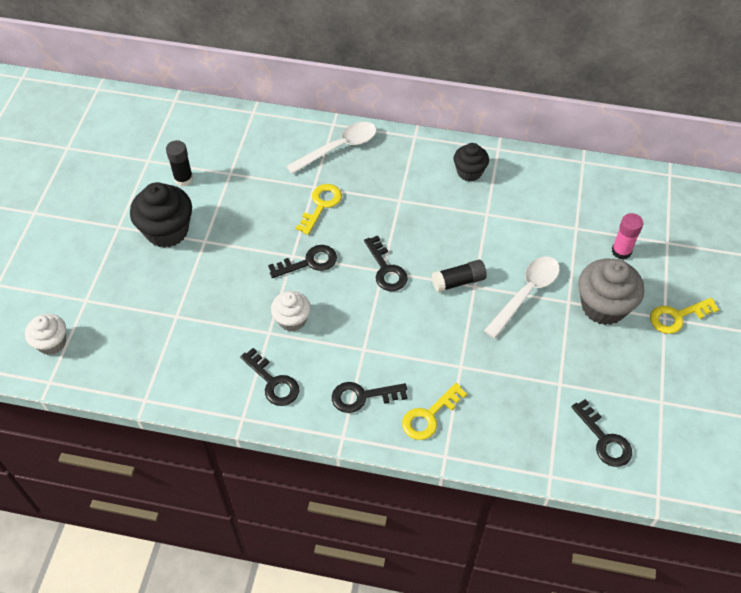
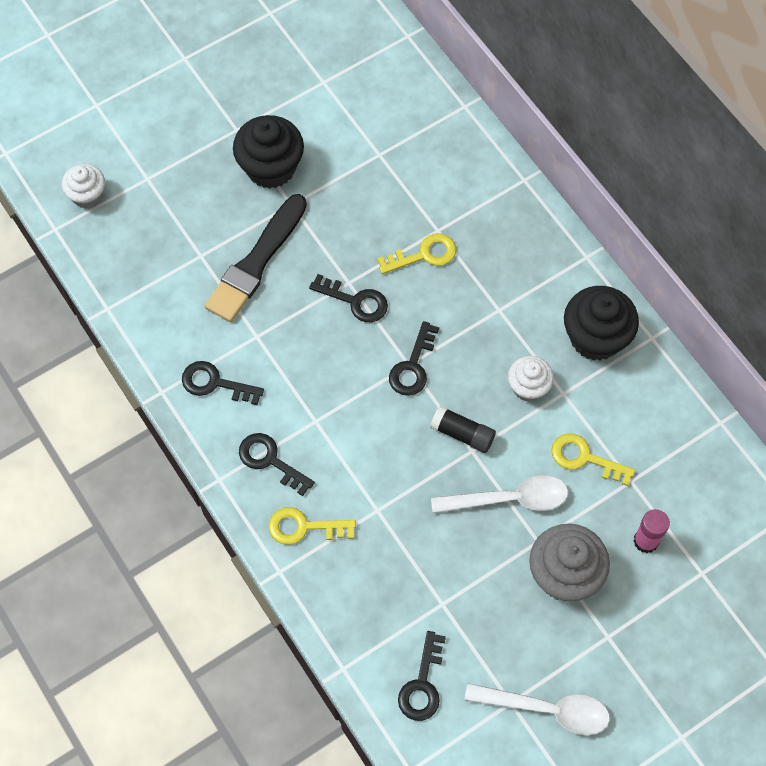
camera: 45 degrees right, 10 degrees up
black glue stick [166,140,193,187] -> none
black key [240,348,299,406] -> black key turned 105 degrees clockwise [182,361,264,405]
white cupcake [271,291,311,332] -> white cupcake moved to [508,356,554,402]
white spoon [286,122,377,174] -> white spoon moved to [464,683,610,735]
black cupcake [454,143,489,182] -> black cupcake [564,286,639,361], size x1.64
yellow key [650,298,719,334] -> yellow key moved to [551,433,635,486]
none -> black brush [204,194,307,322]

